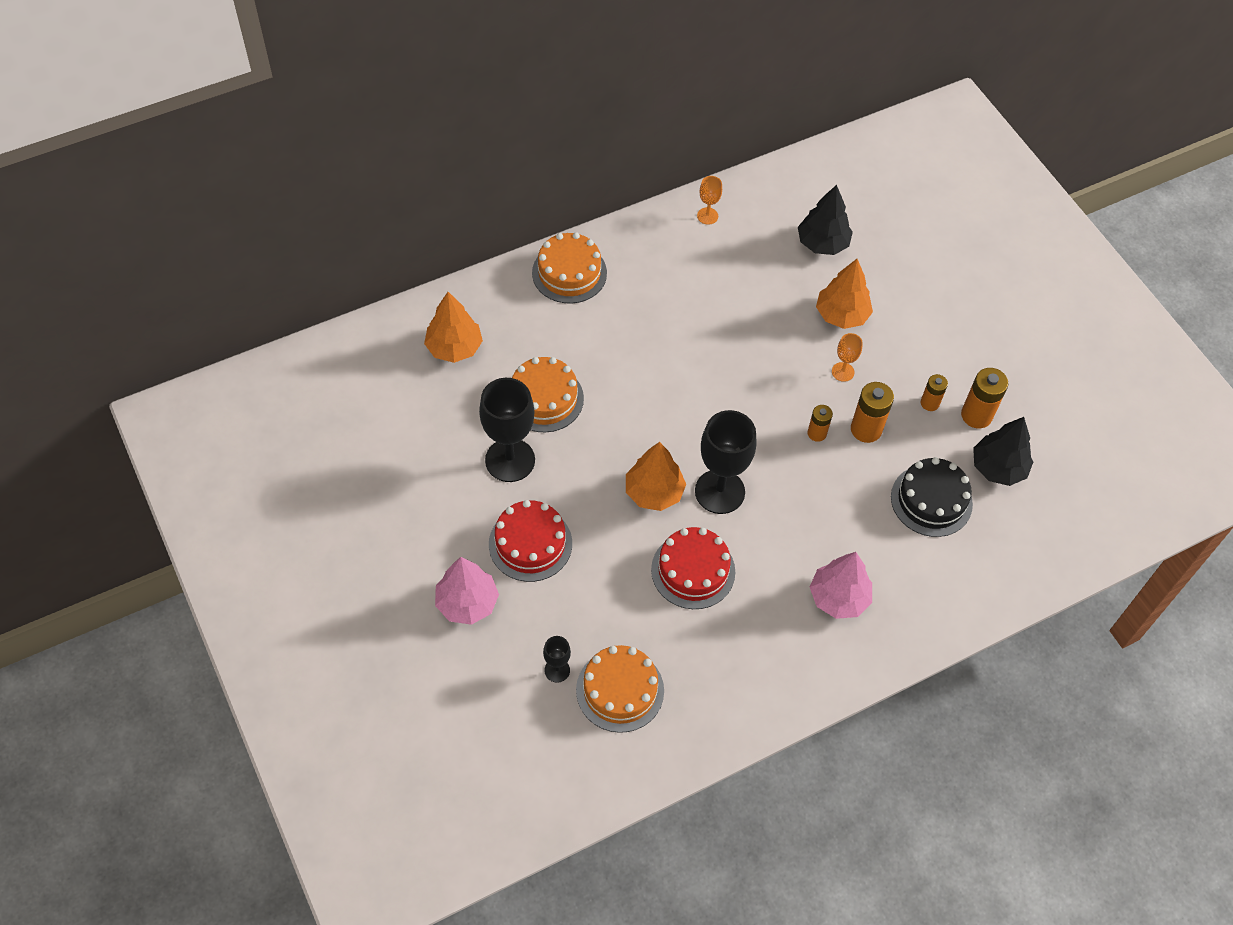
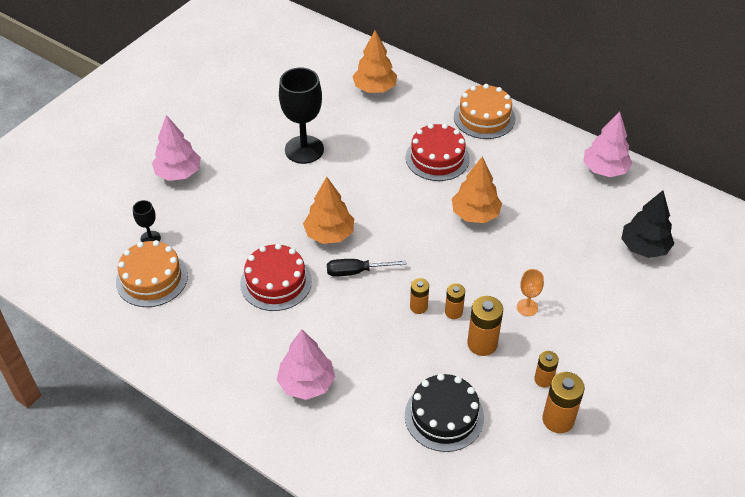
camera: 65 degrees right, 10 degrees down
red cake [489,500,572,582] -> red cake moved to [406,124,470,181]
orange cake [512,357,584,433] -> none
black goblet [695,410,756,514] -> black screwdriver [327,259,407,277]
orange goblet [697,176,722,225] -> pink tree [583,111,632,177]
orange tree [816,259,873,329] -> orange tree moved to [452,156,502,223]
black tree [973,417,1033,486] -> none
none -> orange battery [410,278,429,314]

